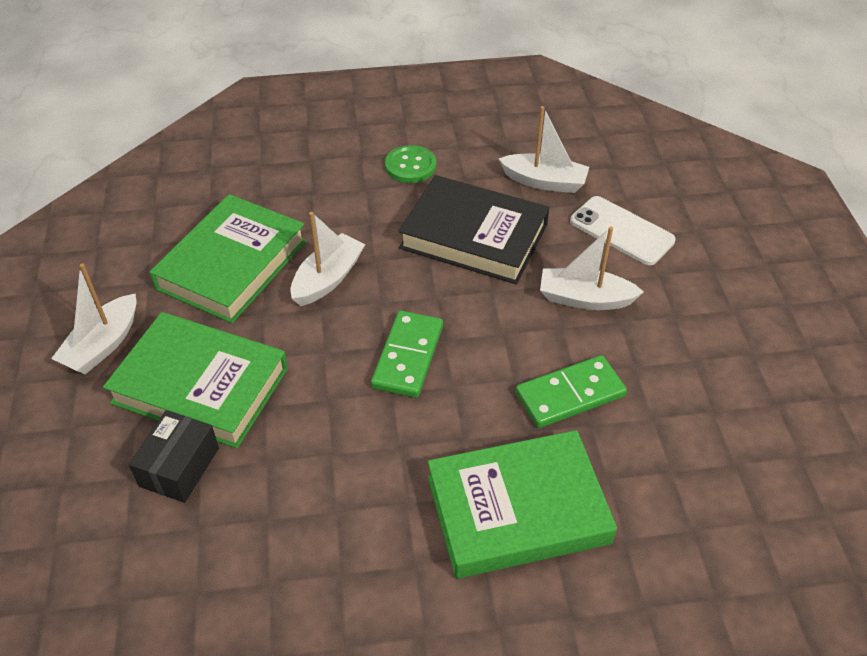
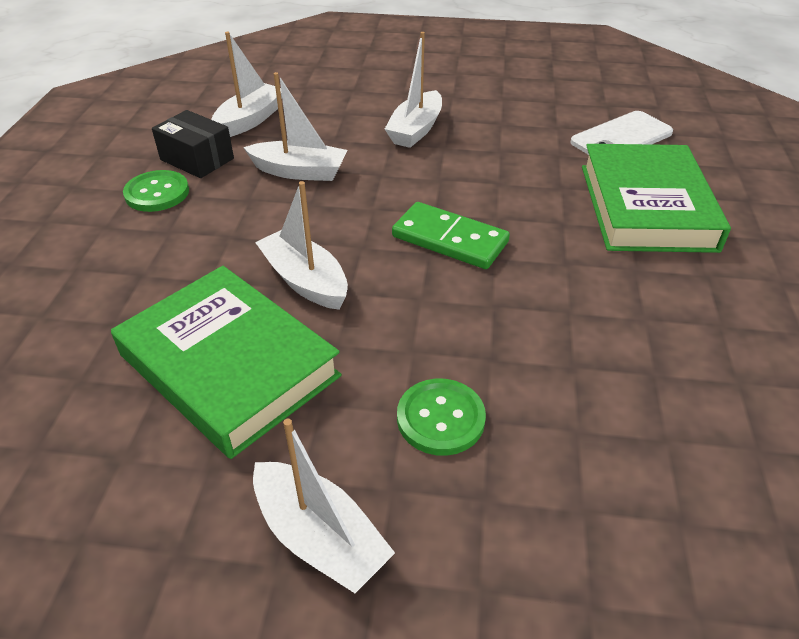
camera: 75 degrees left, 5 degrees down
green book [103,312,288,448] -> green button [397,378,486,456]
black box [129,410,219,503] -> black box moved to [152,110,234,178]
black book [398,175,549,284] -> white boat [243,72,348,181]
green domino [515,355,627,428] -> none
white phone [570,196,676,265] -> white phone moved to [570,111,673,155]

